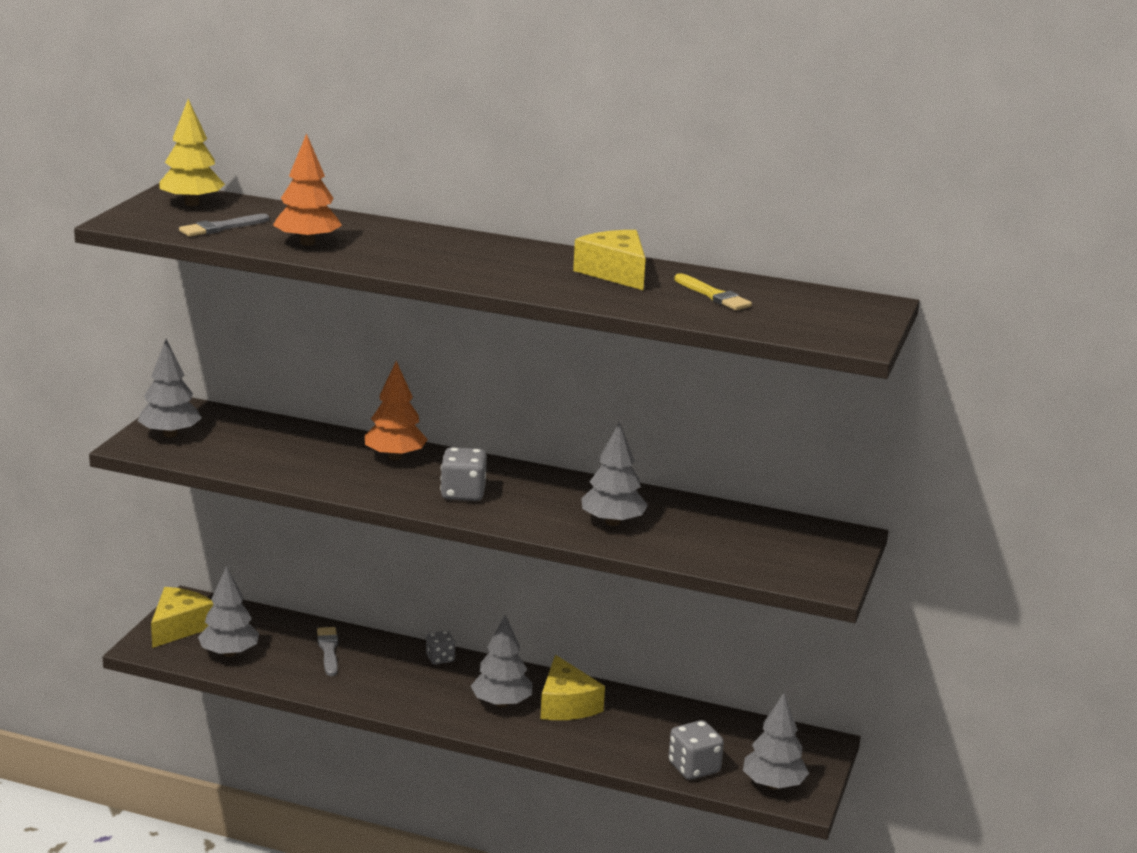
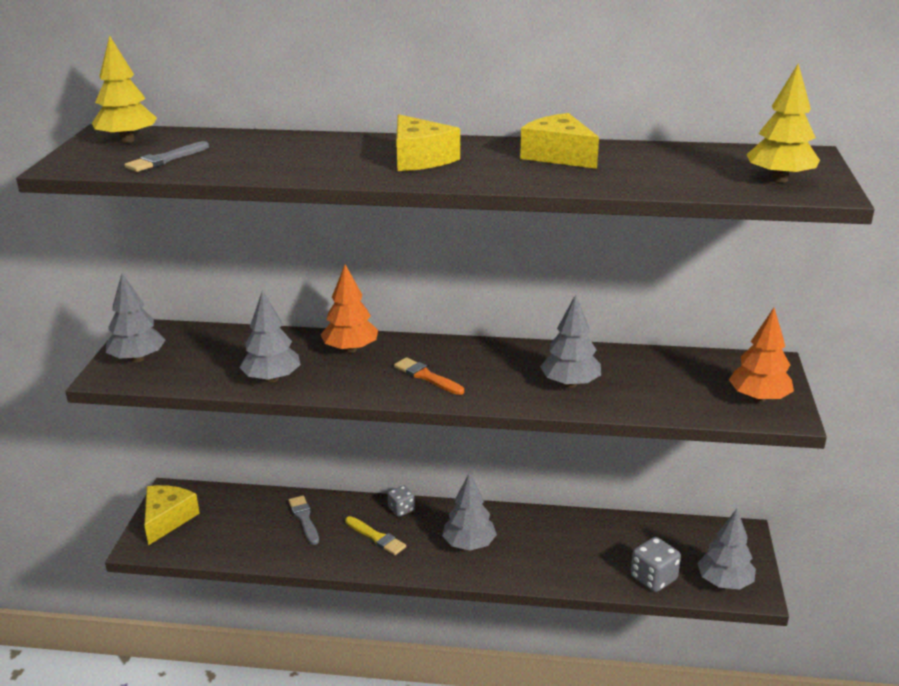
camera: 10 degrees left, 5 degrees up
grey tree [198,566,259,657] -> grey tree moved to [239,290,301,383]
orange tree [273,133,342,246] -> orange tree moved to [729,308,794,403]
grey dice [440,447,487,501] -> orange brush [394,357,464,395]
yellow cheese [540,655,605,720] -> yellow cheese moved to [396,114,460,171]
yellow brush [674,273,752,310] -> yellow brush moved to [345,516,406,555]
none -> yellow tree [747,63,820,183]

